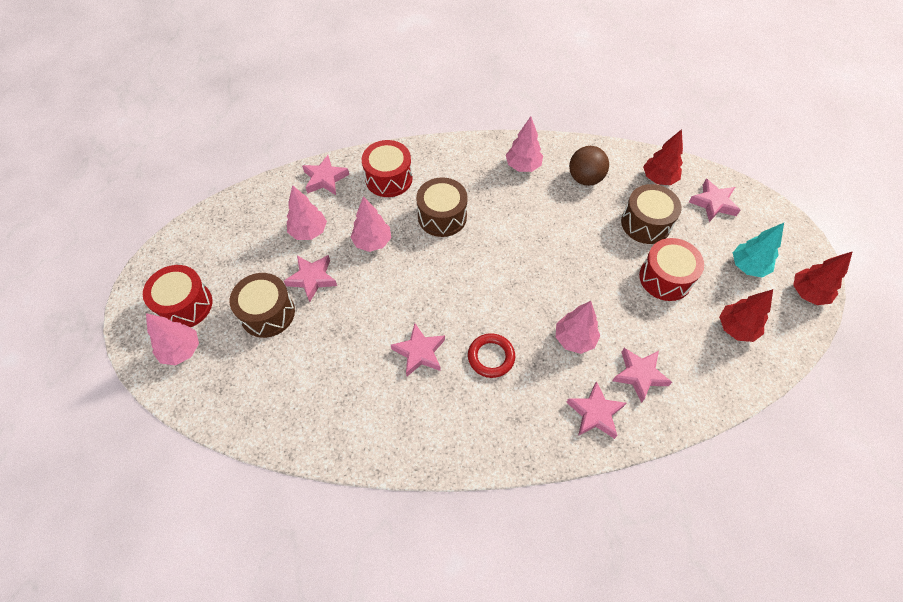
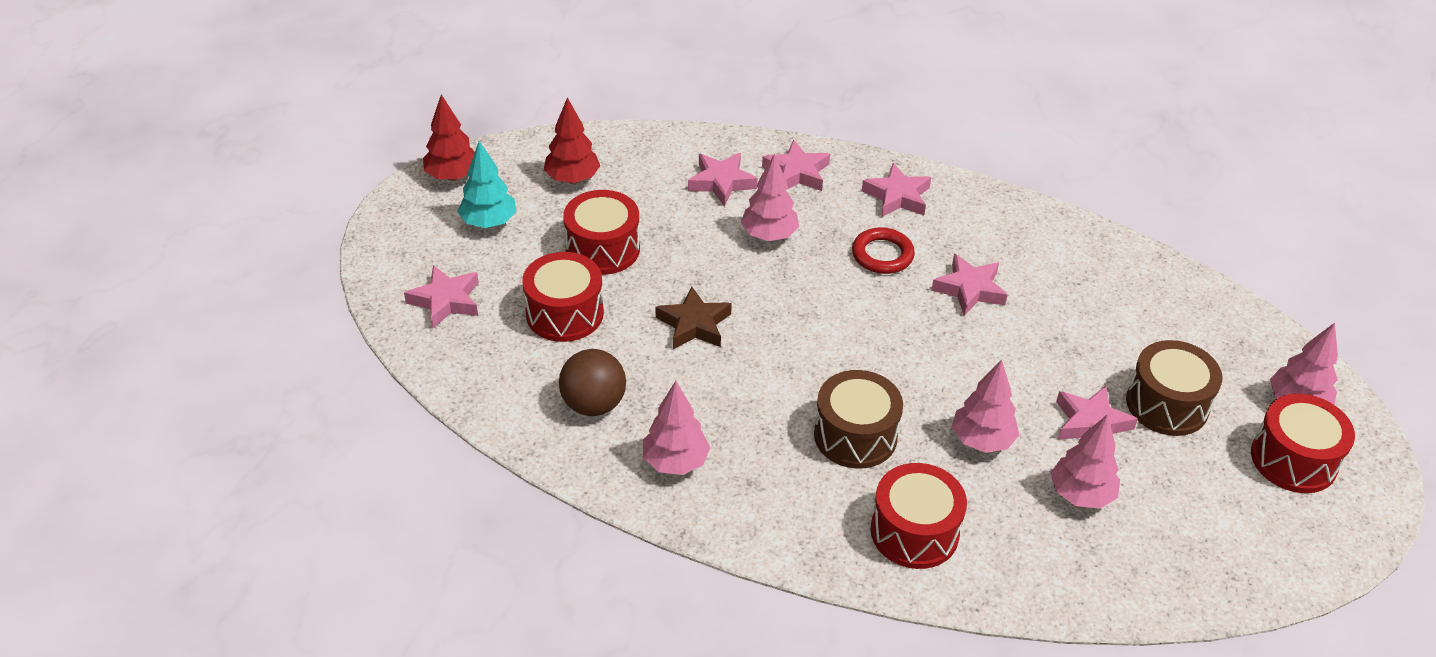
camera: 155 degrees left, 15 degrees down
pink star [302,155,349,195] -> pink star moved to [862,163,931,217]
brown drum [621,184,682,244] -> red drum [522,252,604,342]
red tree [643,129,683,185] -> none
none -> brown star [656,286,732,349]

